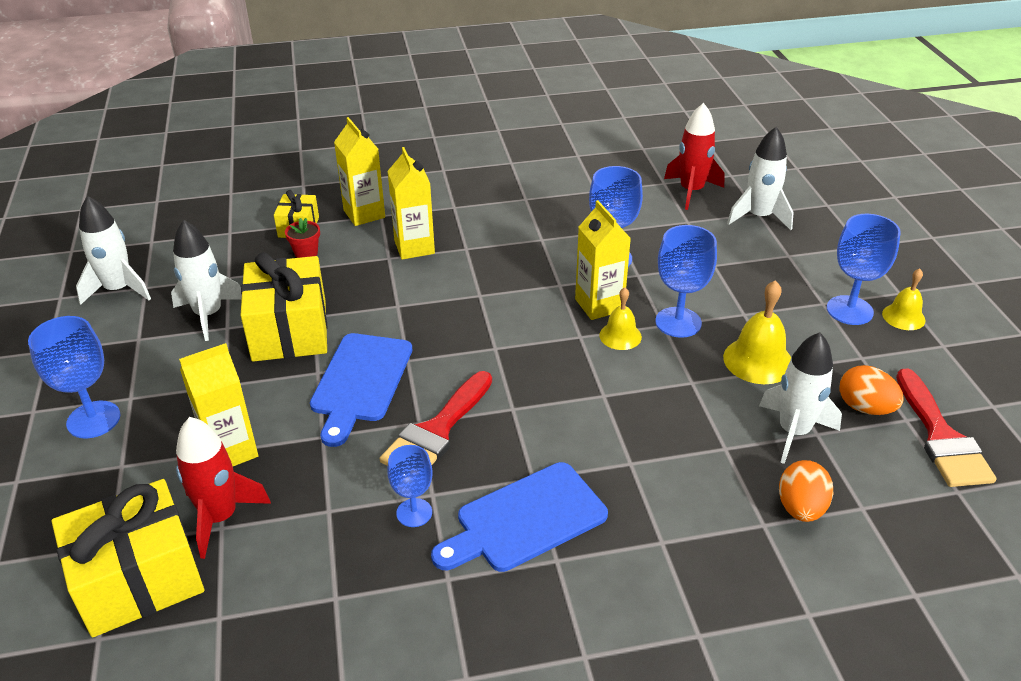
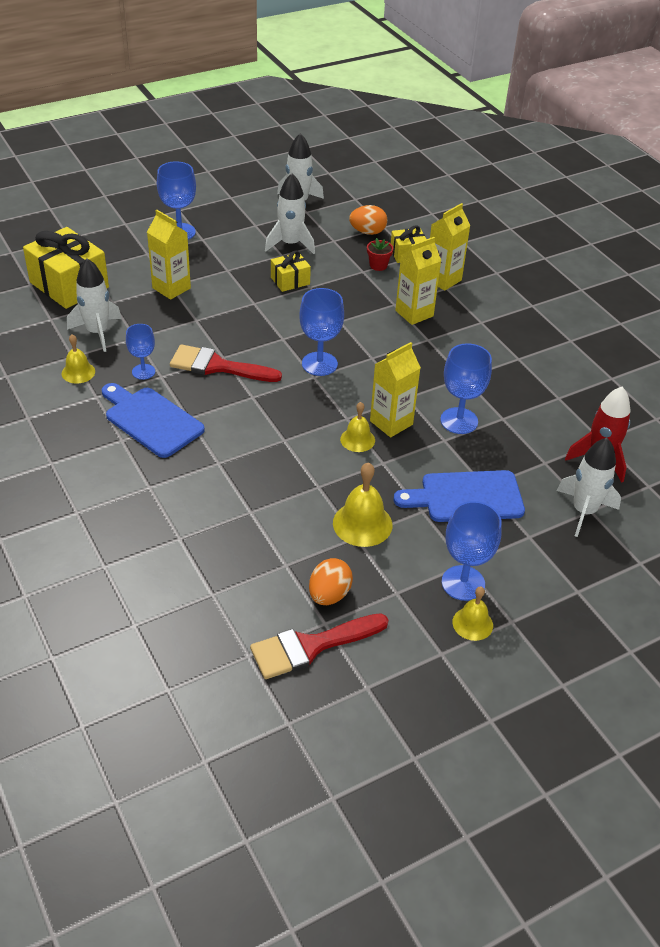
camera: 70 degrees right, 5 degrees up
red rocket [176,417,271,559] -> none
yellow gift [240,252,327,362] -> yellow gift [271,251,311,292], size x0.52
blue cutting board [310,333,412,447] -> blue cutting board moved to [393,470,525,522]
blue goblet [655,225,717,338] -> blue goblet moved to [299,288,344,376]
white rocket [759,332,842,464] -> white rocket moved to [67,258,122,352]
orange egg [779,460,833,522] -> orange egg moved to [349,205,387,235]
none -> yellow bell [62,334,95,384]

